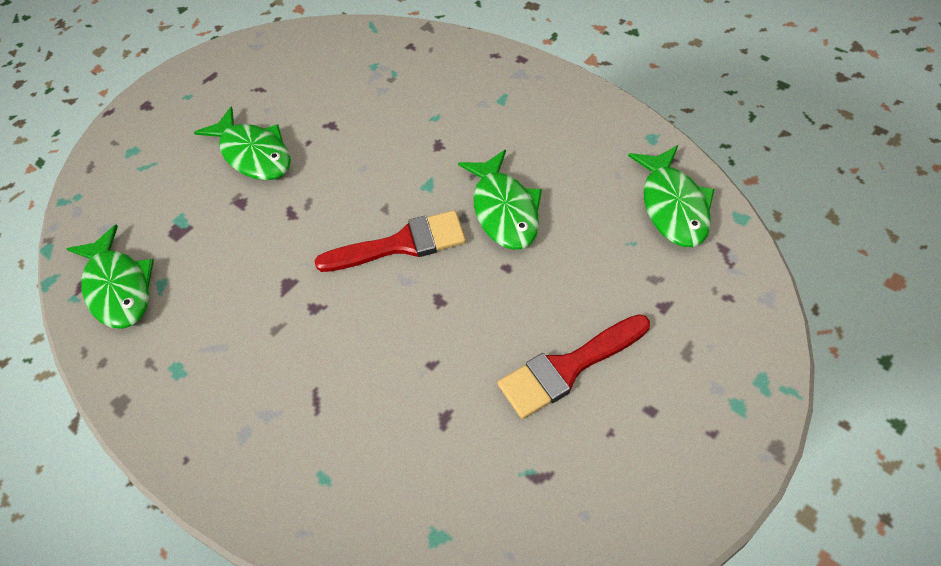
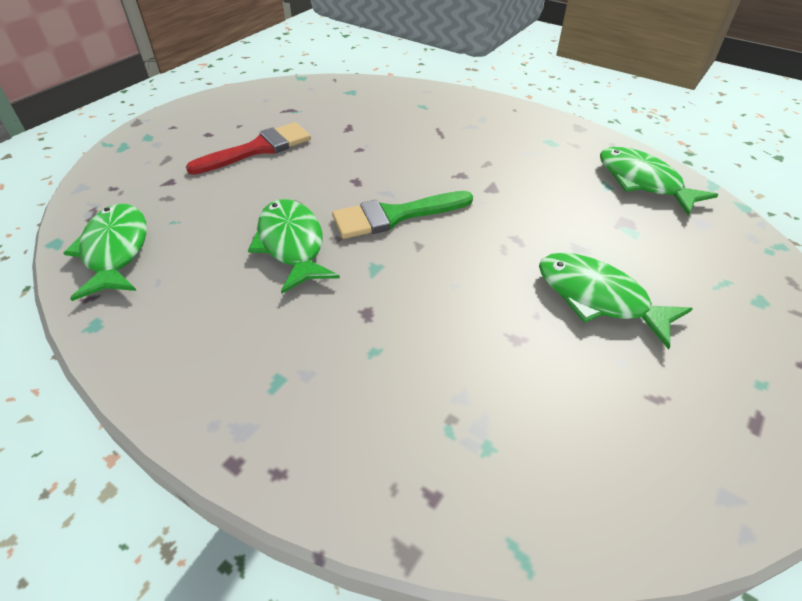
camera: 170 degrees right, 10 degrees down
red brush [315,210,466,272] -> green brush [332,191,473,239]

